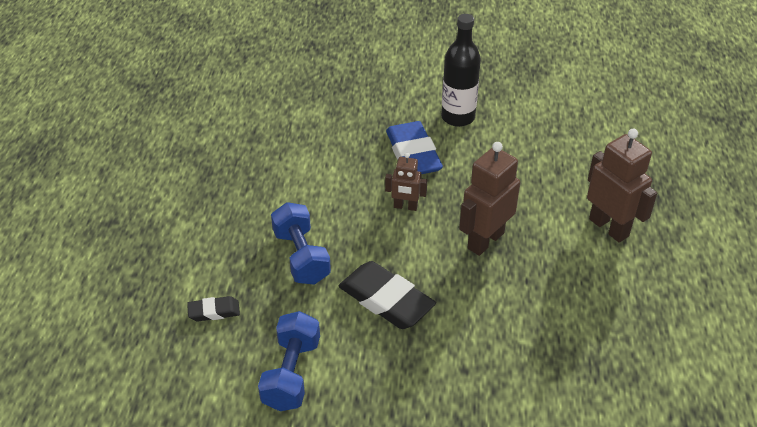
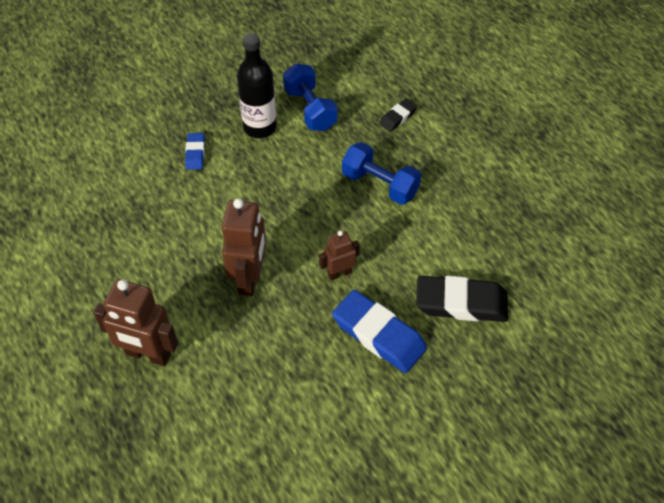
camera: 145 degrees right, 10 degrees up
black eraser [338,261,436,329] -> black eraser moved to [416,276,508,322]
black bottle [441,14,481,127] -> black bottle moved to [237,34,277,138]
none -> blue eraser [185,133,205,170]

